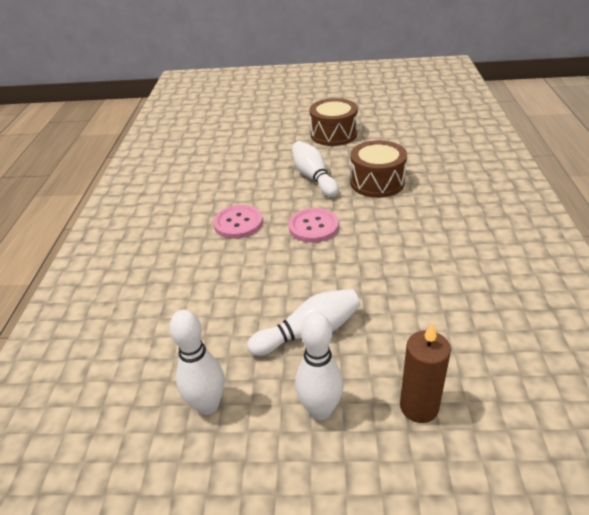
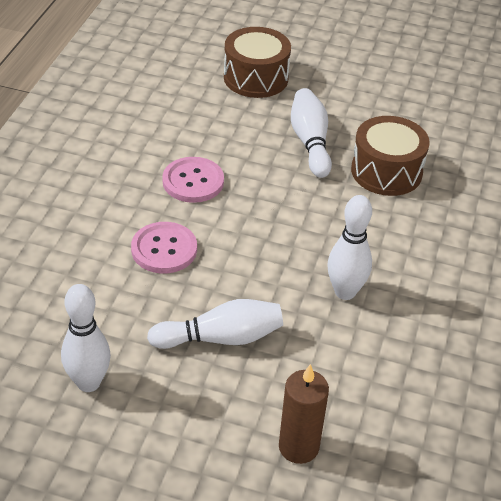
camera: 10 degrees right, 5 degrees up
pink button [288,208,339,243] -> pink button moved to [131,222,197,274]
white bowling pin [295,312,344,420] -> white bowling pin moved to [328,195,372,300]
brown drum [309,98,358,146] -> brown drum moved to [224,27,291,98]

